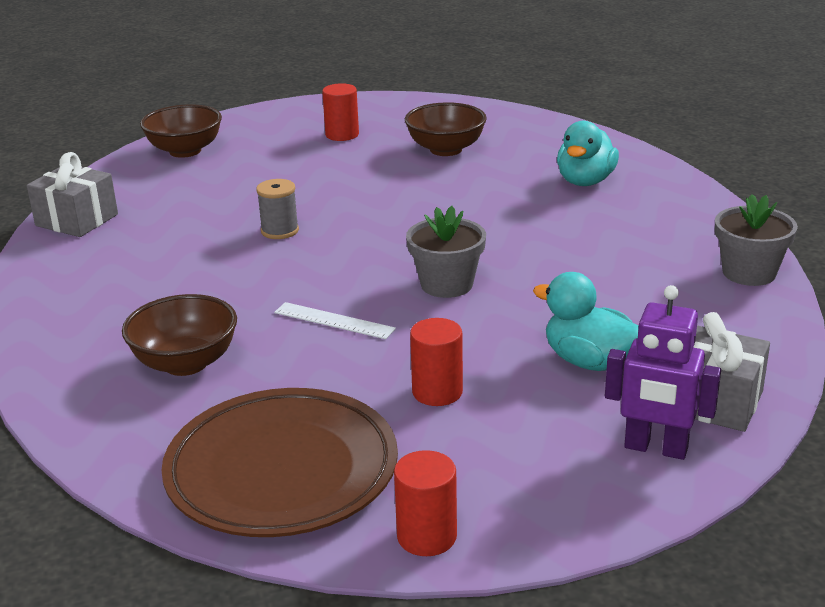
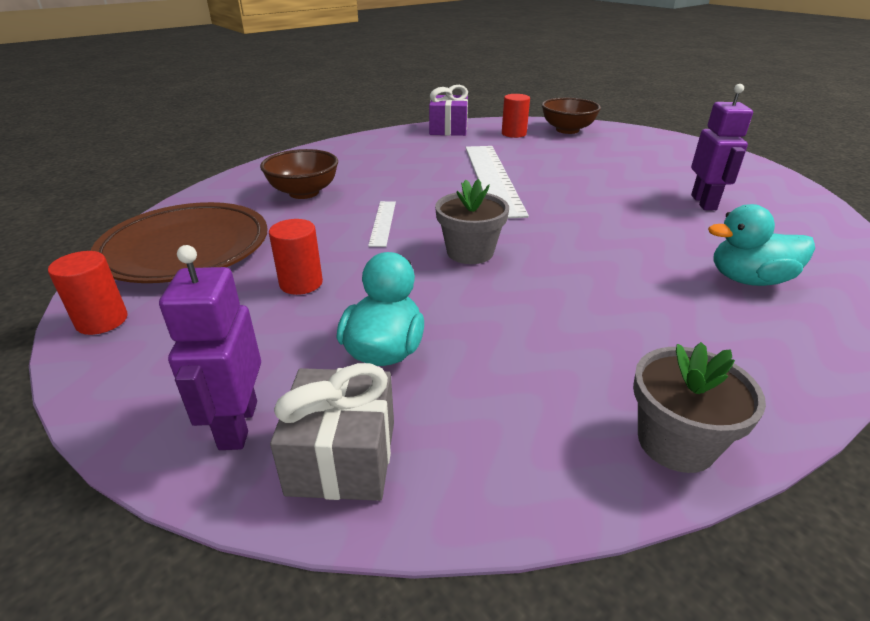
camera: 65 degrees right, 5 degrees up
grey gift [27,152,118,237] -> purple gift [429,85,468,136]
grey spool [256,179,299,239] -> white ruler [465,146,529,218]
red cylinder [322,83,359,141] -> red cylinder moved to [502,94,530,138]
brown bowl [405,102,487,156] -> purple robot [691,84,753,210]

